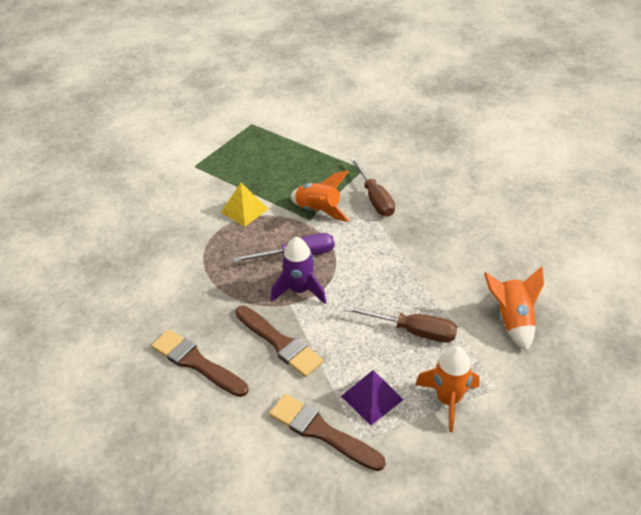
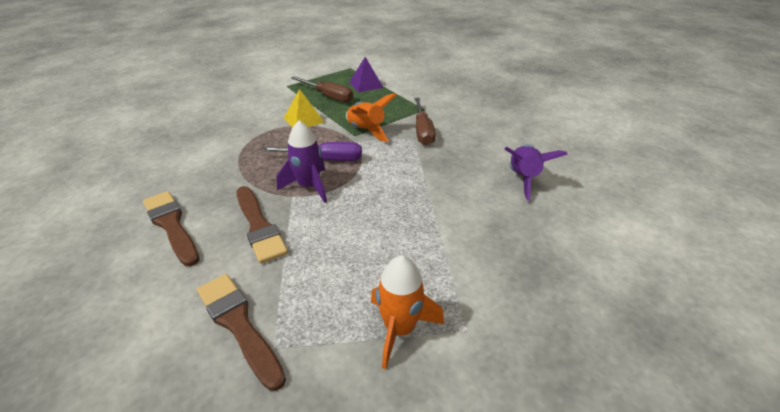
camera: 15 degrees right, 5 degrees down
purple pyramid [341,370,403,425] -> purple pyramid moved to [350,57,384,92]
brown screwdriver [344,305,457,343] -> brown screwdriver moved to [291,76,353,102]
orange rocket [484,266,544,351] -> none
none -> purple rocket [504,144,568,201]

